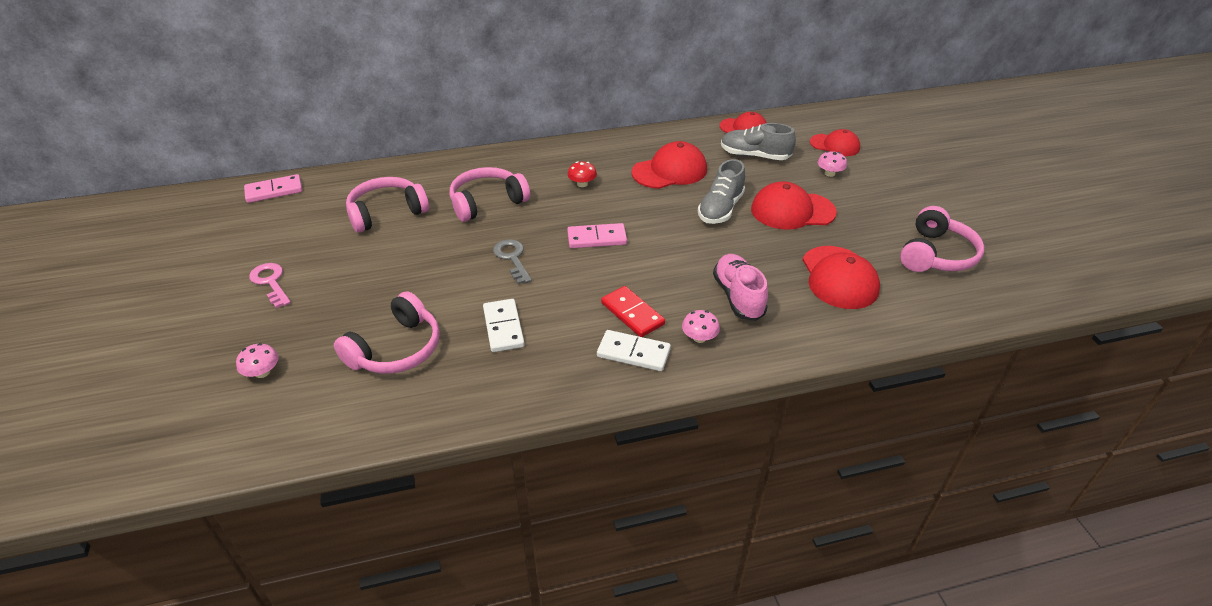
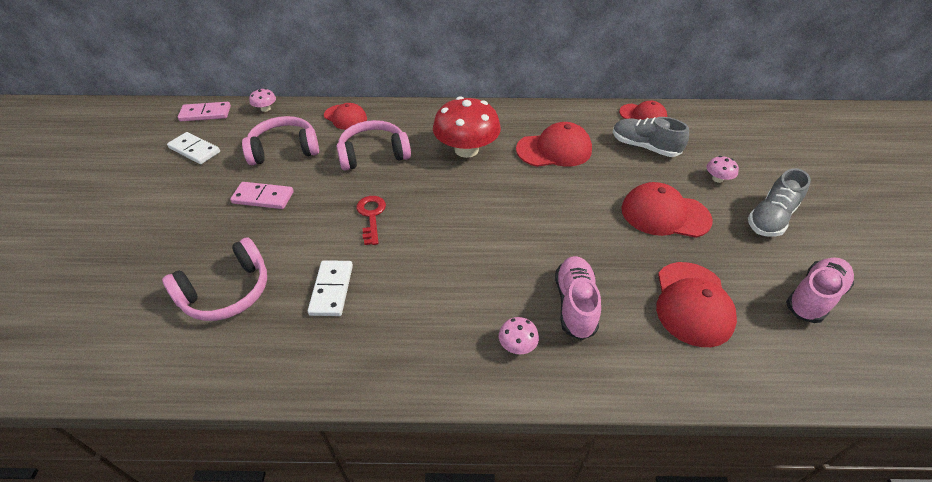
camera: 15 degrees right, 5 degrees up
pink mushroom [236,343,279,378] -> pink mushroom moved to [249,88,276,112]
pink key [249,263,291,308] -> none
grey key [493,239,532,284] -> red key [356,196,386,245]
pink domino [567,223,627,248] -> pink domino moved to [230,182,294,209]
red mushroom [568,161,597,187] -> red mushroom [433,96,501,158], size x2.35
white domino [597,330,671,371] -> white domino moved to [167,132,220,164]
red domino [601,286,665,337] -> none
grey shoe [698,159,745,224] -> grey shoe moved to [748,168,811,237]
red cap [810,129,860,156] -> red cap moved to [324,103,367,130]
pink headphones [900,206,984,272] -> pink shoe [786,257,854,323]

